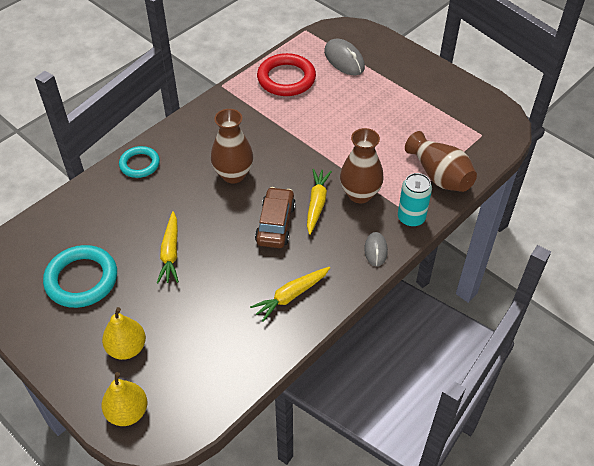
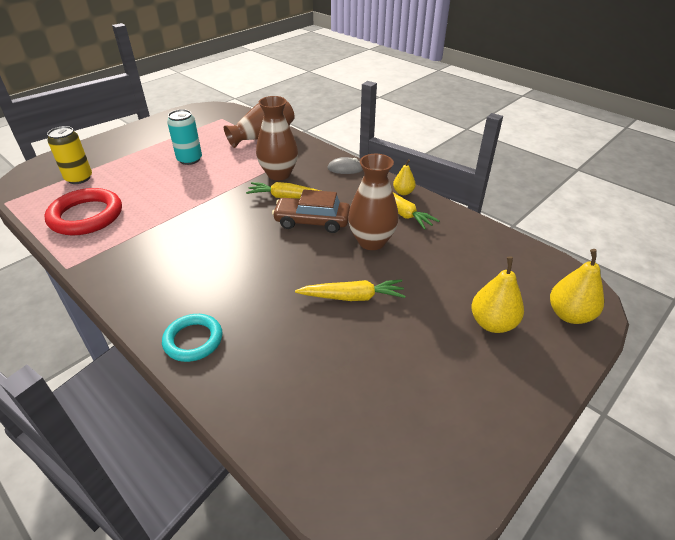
camera: 90 degrees left, 10 degrees down
turquoise ring [43,245,117,308] -> none
brown vase [211,109,253,183] -> brown vase moved to [348,154,399,250]
grey mouse [324,39,365,75] -> yellow can [47,126,92,184]
turquoise can [398,173,432,227] -> turquoise can moved to [167,109,202,165]
none -> yellow pear [393,159,416,195]

